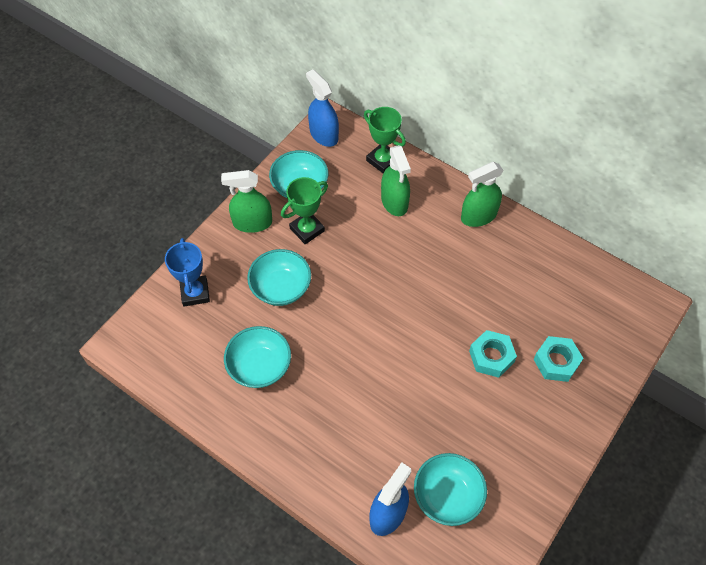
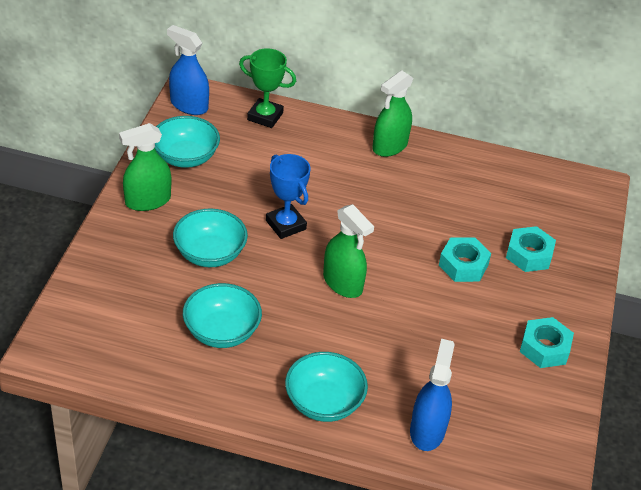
camera: 25 degrees left, 15 degrees down
blue trophy [165,238,210,306] -> blue trophy moved to [266,154,311,239]
green trophy [281,177,328,244] -> none
green spray bottle [381,145,411,216] -> green spray bottle moved to [323,204,374,298]
turquoise bowl [414,453,487,526] -> turquoise bowl moved to [285,352,368,422]
none -> turquoise nut [520,317,574,368]

